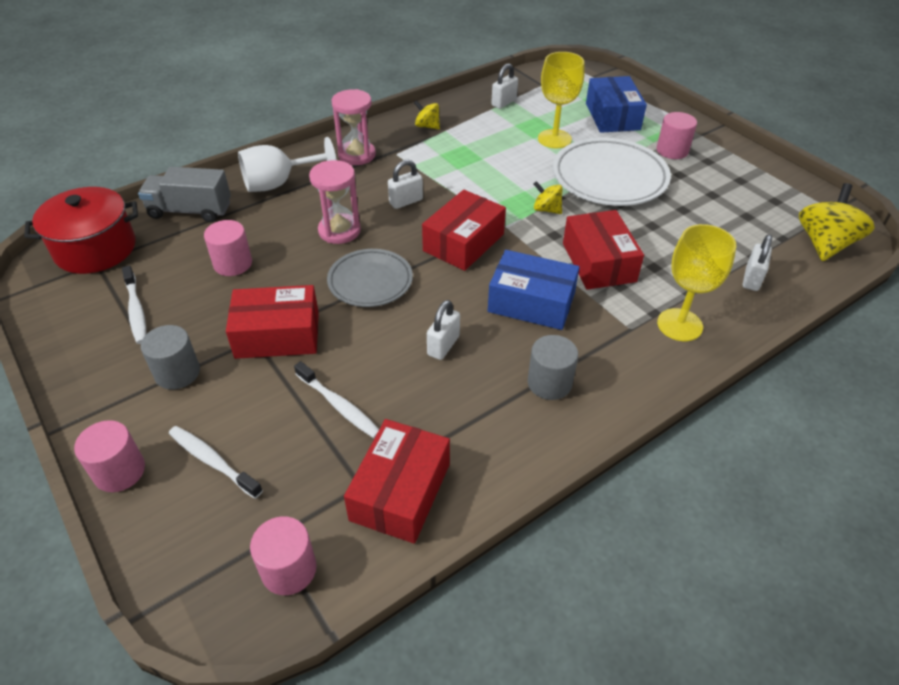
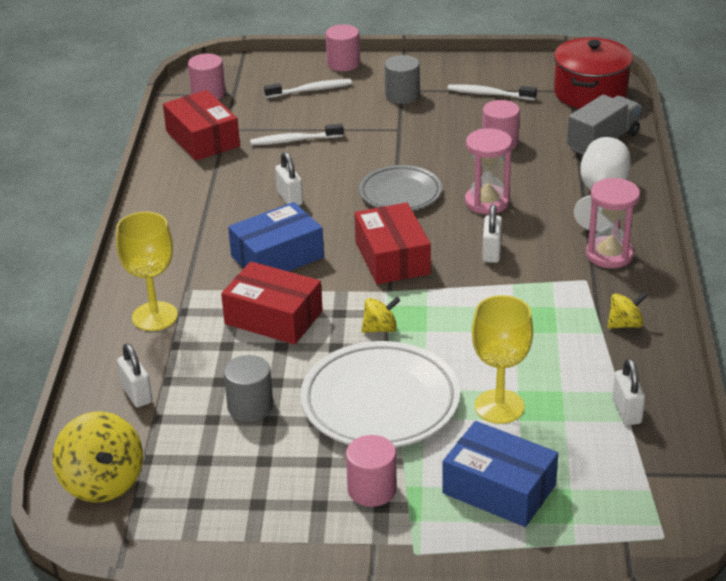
camera: 130 degrees right, 10 degrees down
red box [226,285,319,359] -> none
grey cylinder [528,335,578,400] -> grey cylinder moved to [224,355,273,422]

